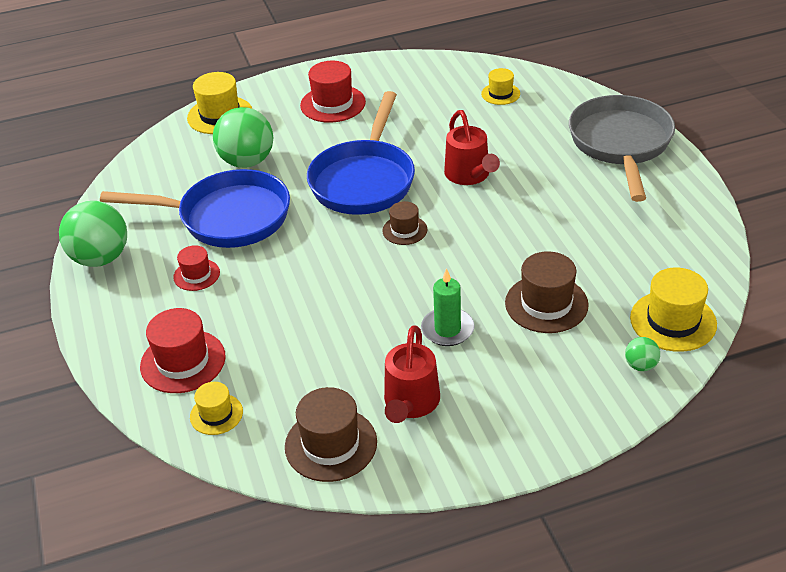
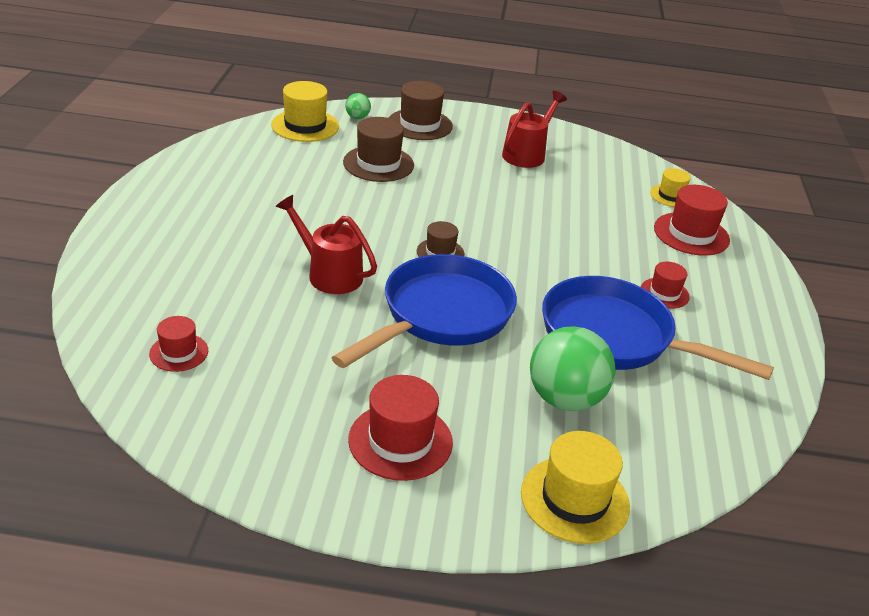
camera: 160 degrees left, 5 degrees down
green ball [59,201,127,267] -> none
brown hat [285,387,377,482] -> brown hat moved to [389,81,453,140]
green candle [421,268,475,346] -> none
red watering can [444,110,500,185] -> red watering can turned 60 degrees counterclockwise [276,195,377,294]
yellow hat [481,68,520,105] -> red hat [149,316,208,372]
grey pan [569,95,675,202] -> none

